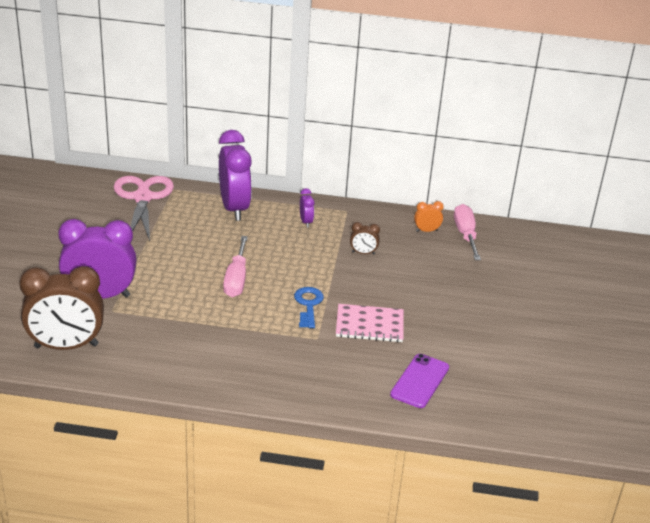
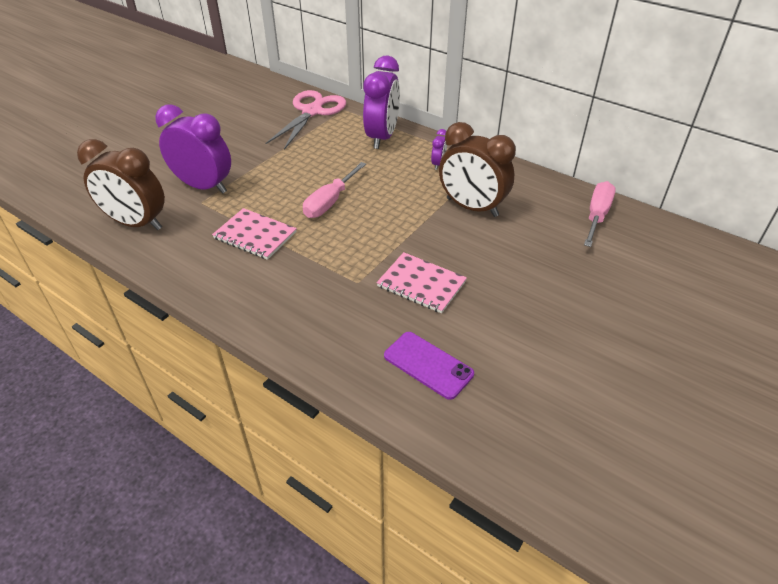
camera: 30 degrees right, 10 degrees up
blue key [294,287,324,328] -> none
brown clock [350,222,380,255] -> brown clock [439,122,516,217], size x2.32
purple phone [390,354,449,408] -> purple phone turned 75 degrees clockwise [384,332,474,400]
orange clock [414,201,444,232] -> none
none -> pink notebook [212,208,297,260]

